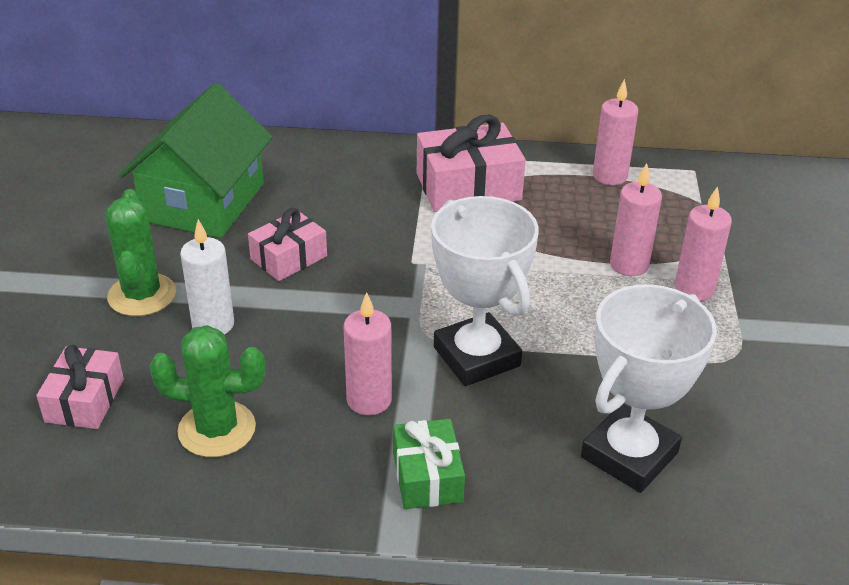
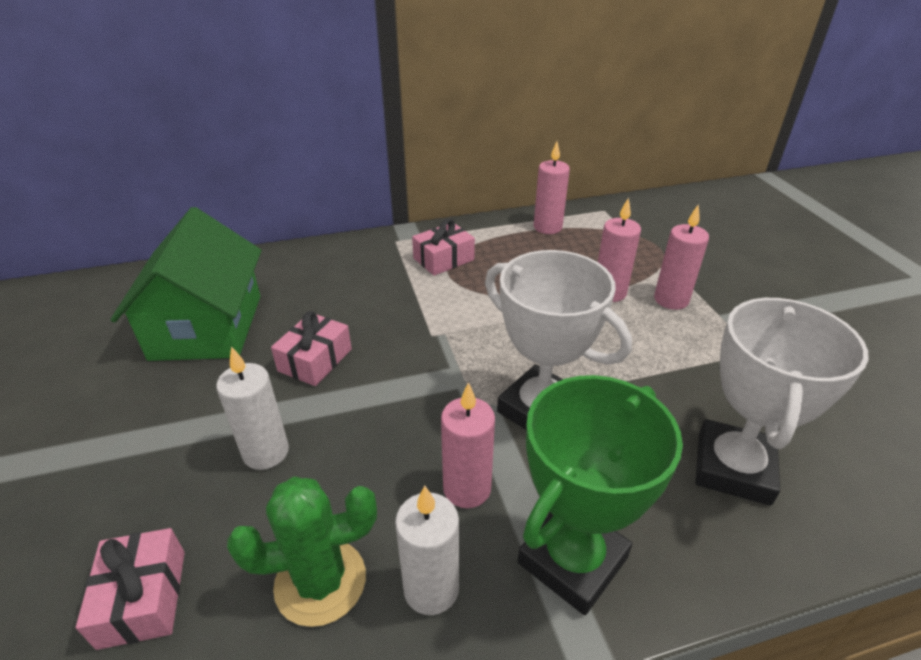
camera: 20 degrees left, 0 degrees up
green cactus [105,189,176,316] -> none
green gift [393,419,465,509] -> green trophy [518,375,683,615]
pink gift [417,115,526,212] -> pink gift [412,219,475,276], size x0.62
none -> white candle [395,486,459,615]

